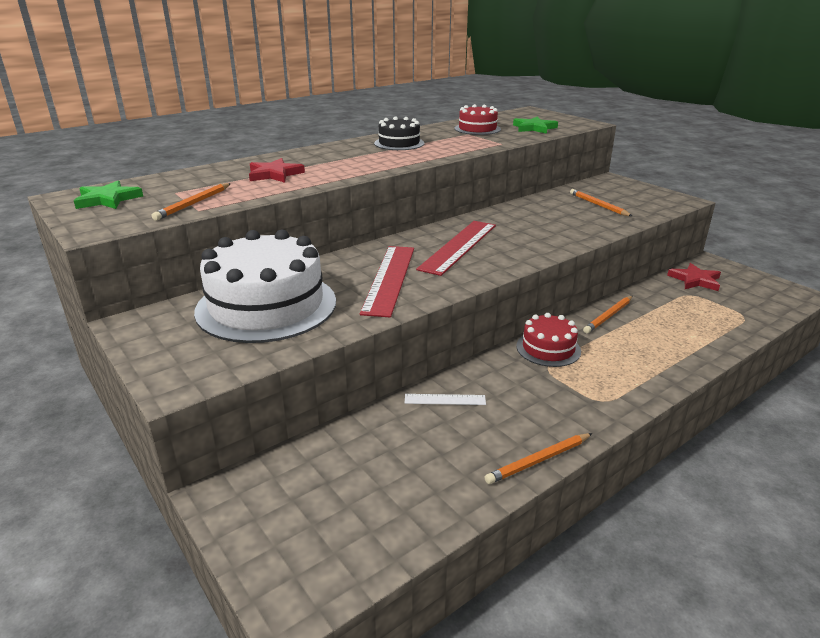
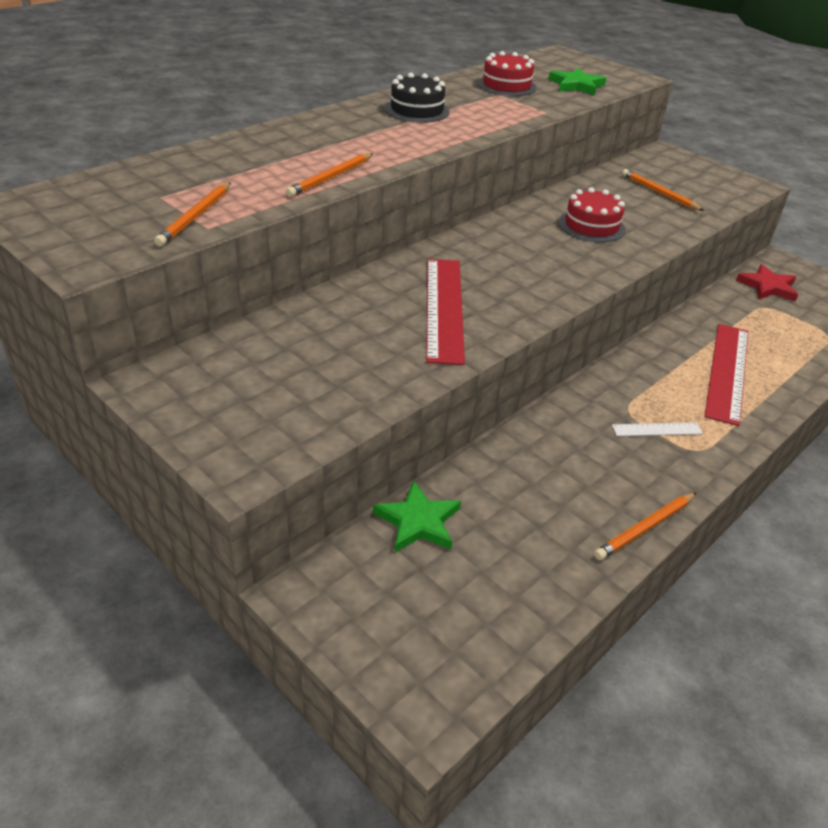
camera: 10 degrees left, 10 degrees up
green star [74,180,143,209] -> green star moved to [373,481,461,552]
white cake [194,229,336,343] -> none
red star [249,158,305,183] -> none
white ruler [405,394,486,405] -> white ruler moved to [612,422,703,436]
red ruler [416,221,496,276] -> red ruler moved to [704,324,748,426]
red cake [516,313,581,367] -> red cake moved to [559,187,626,242]
orange pencil [583,296,633,333] -> orange pencil moved to [285,153,373,197]

